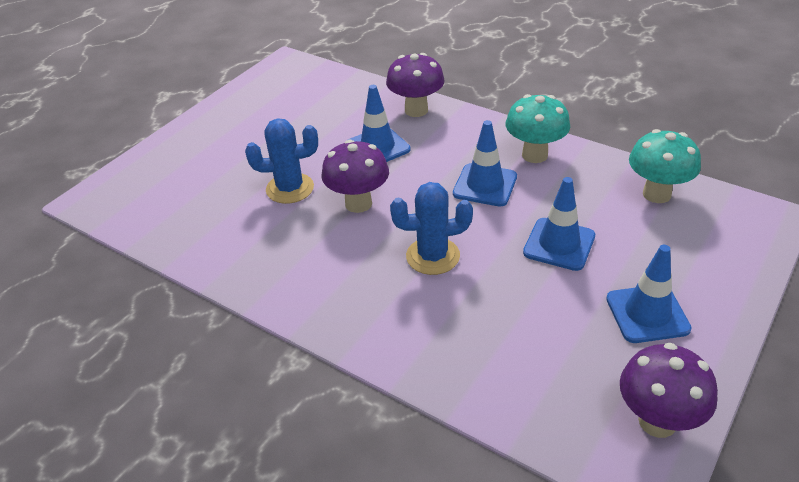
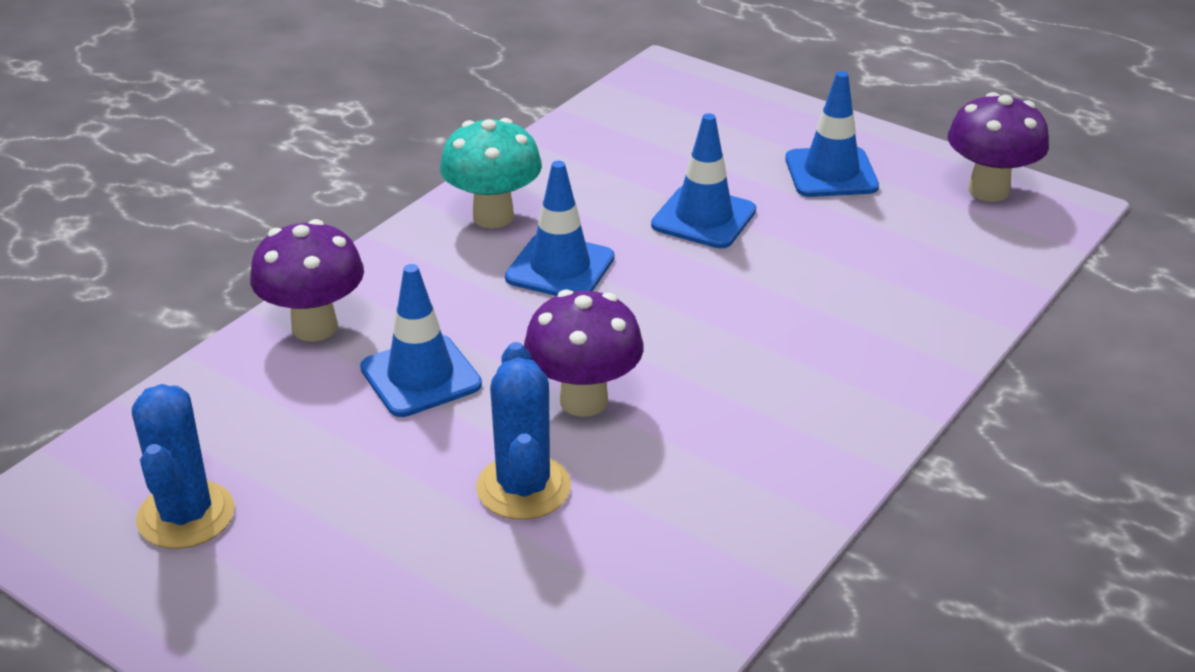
camera: 90 degrees left, 5 degrees down
blue cactus [390,182,473,275] -> blue cactus moved to [132,384,235,549]
turquoise mushroom [629,129,701,203] -> none

